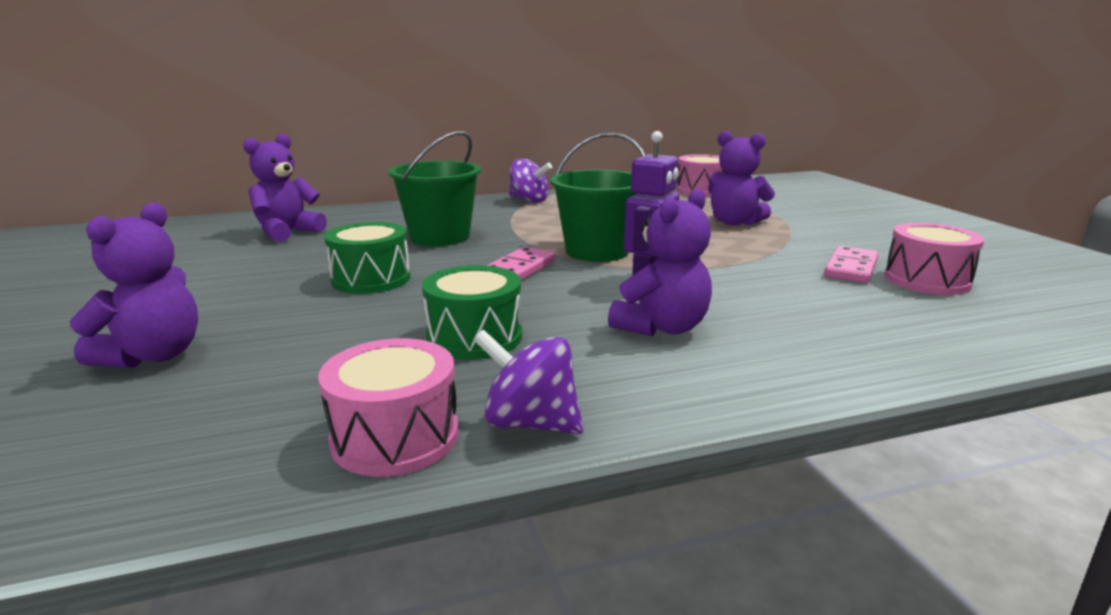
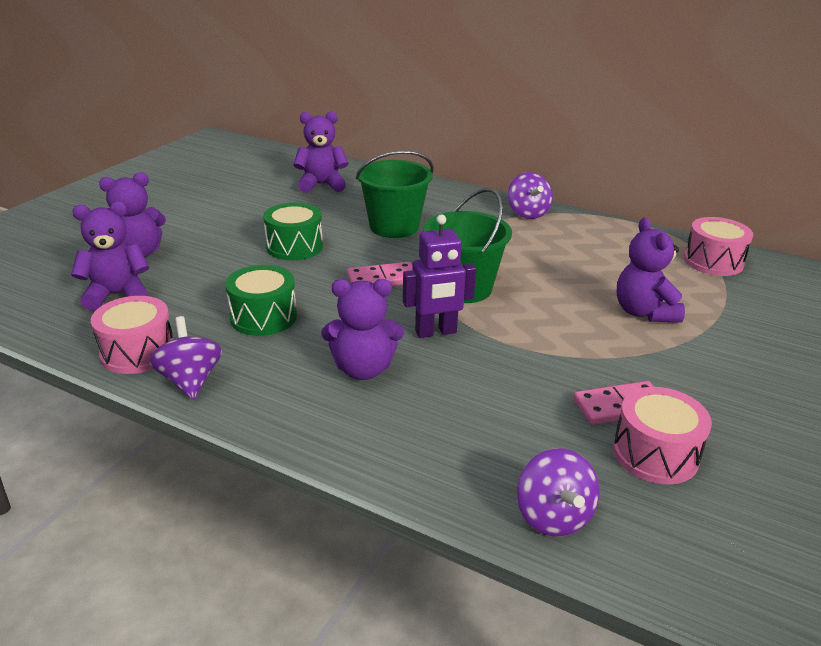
camera: 45 degrees right, 10 degrees up
none -> purple teddy bear [71,201,149,311]
none -> purple spinning top [517,448,599,536]

